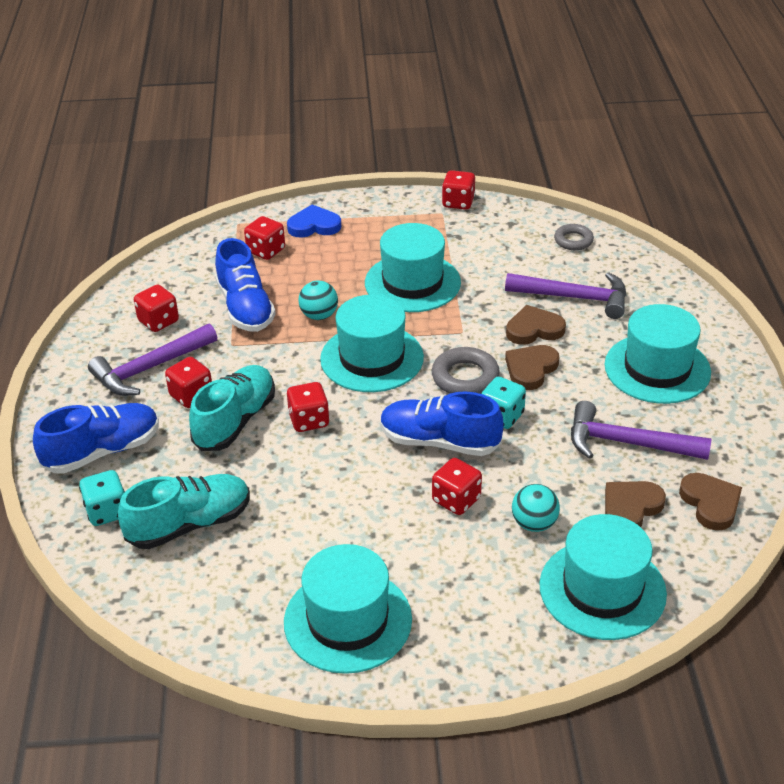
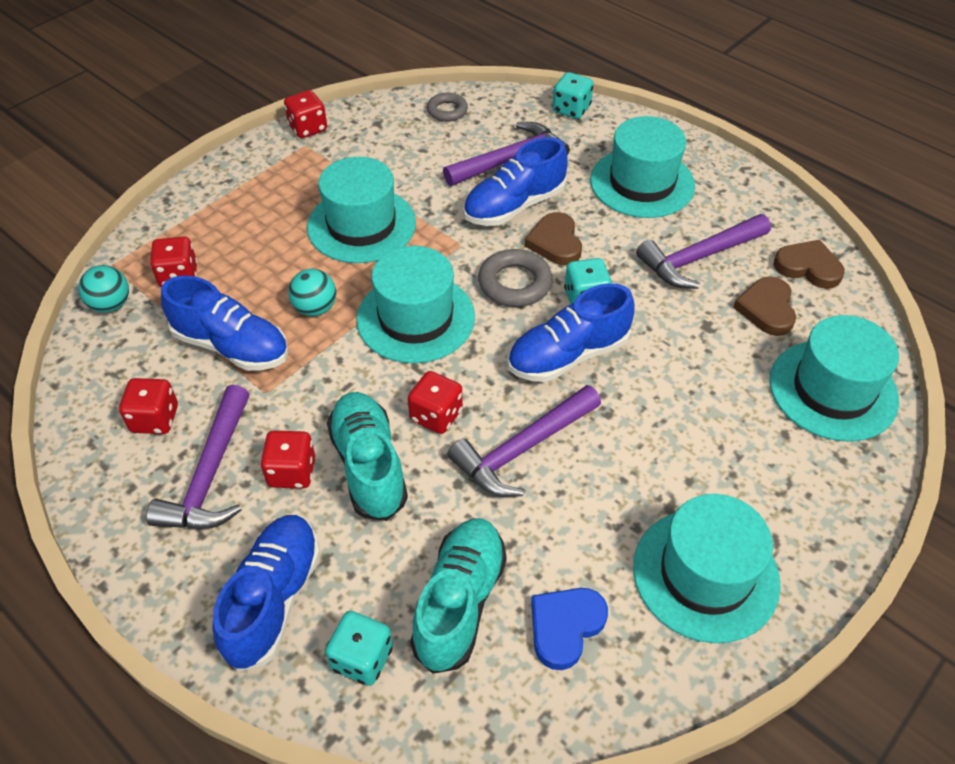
camera: 45 degrees left, 10 degrees up
blue heart [287,205,341,237] -> blue heart moved to [531,588,608,670]
red dice [432,458,482,515] -> none
brown heart [506,305,566,345] -> blue shoe [463,137,568,226]
turquoise ball [512,484,560,532] -> turquoise ball moved to [78,265,129,313]
none -> purple hammer [447,385,601,497]
none -> turquoise dice [552,72,593,119]

